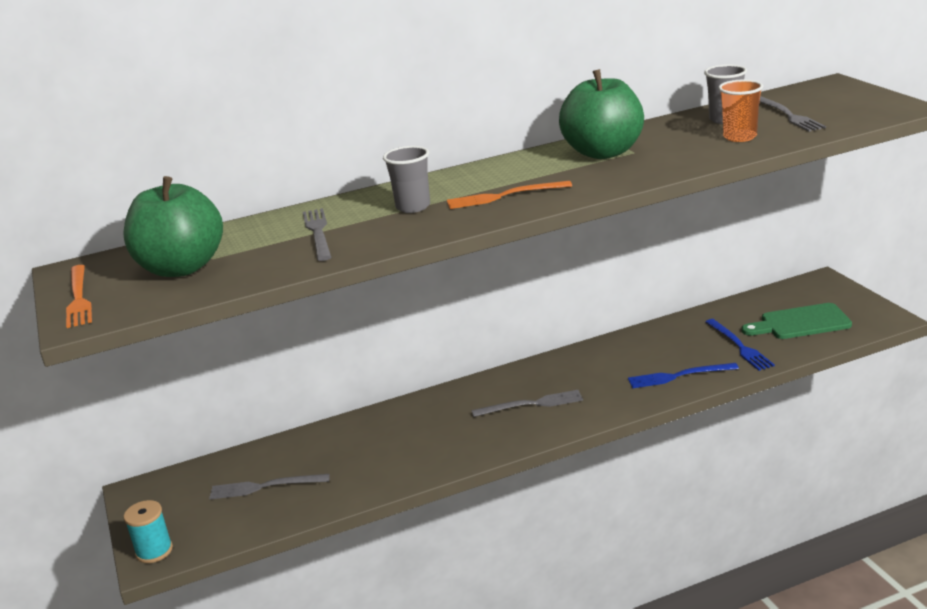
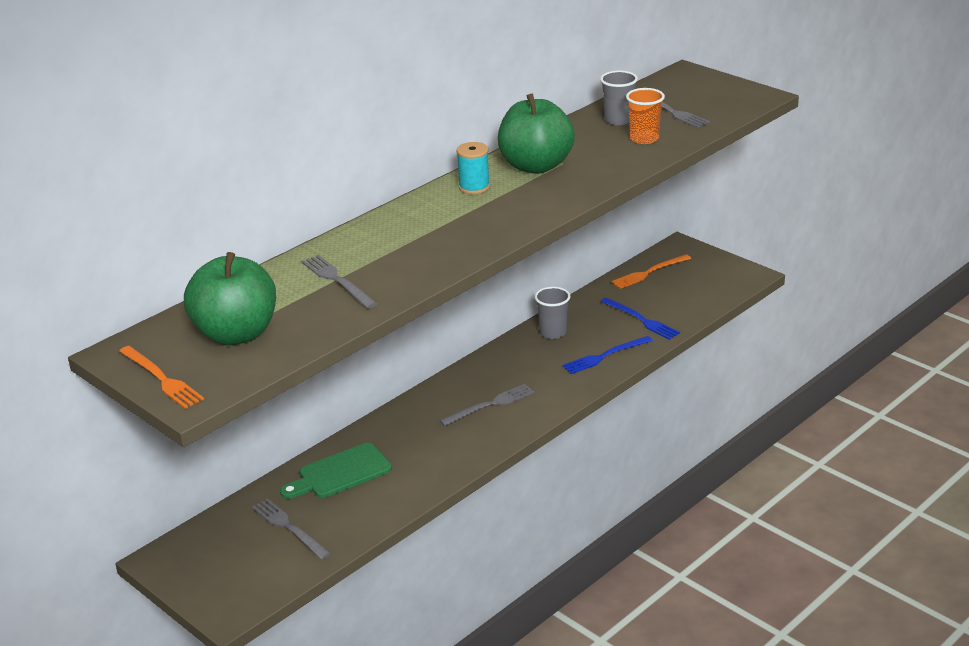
camera: 25 degrees left, 5 degrees up
turquoise spool [124,500,173,563] -> turquoise spool moved to [457,142,490,194]
grey fork [209,474,330,500] -> grey fork turned 75 degrees clockwise [252,498,331,560]
grey cup [383,146,430,213] -> grey cup moved to [535,287,570,339]
orange fork [447,181,572,209] -> orange fork moved to [611,254,691,289]
green cutting board [742,303,852,339] -> green cutting board moved to [280,443,392,499]

